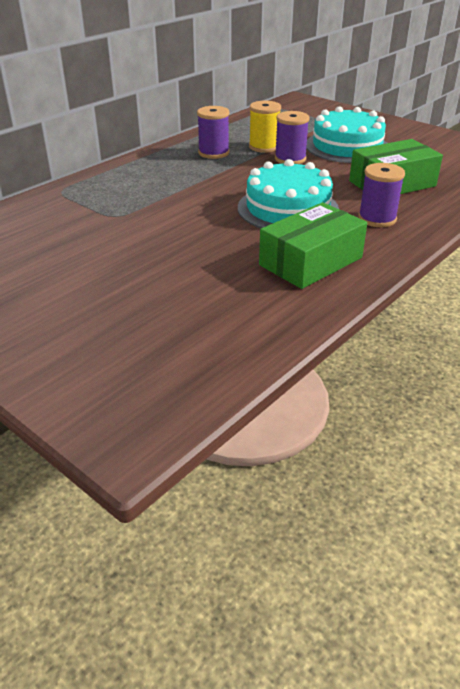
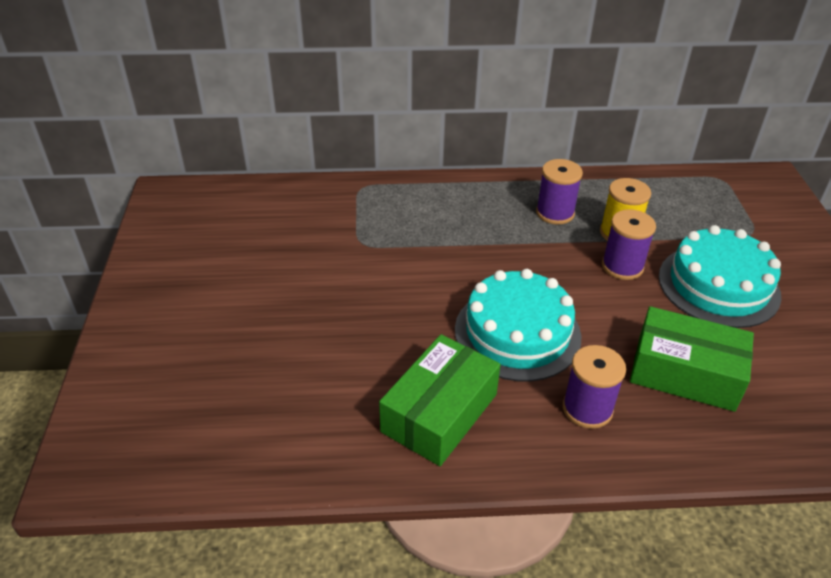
camera: 45 degrees right, 5 degrees up
green box [259,202,367,289] -> green box turned 60 degrees counterclockwise [379,334,500,466]

